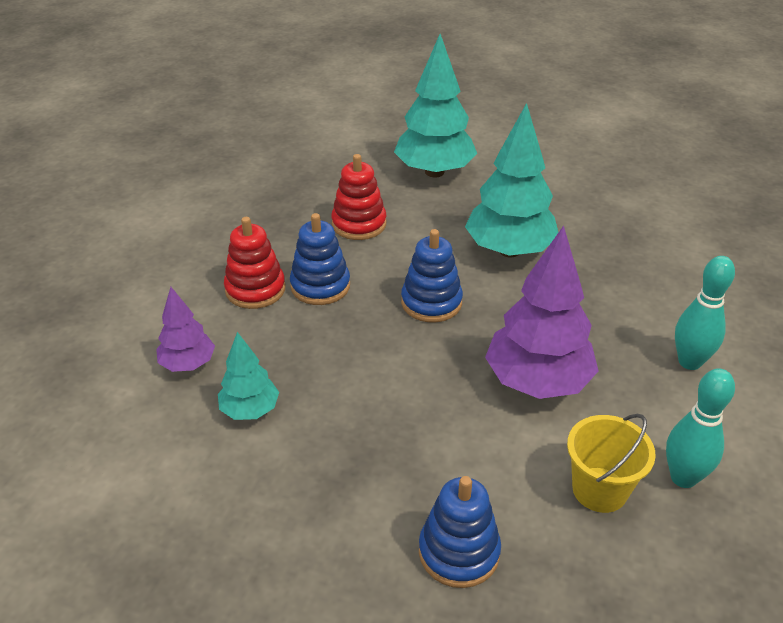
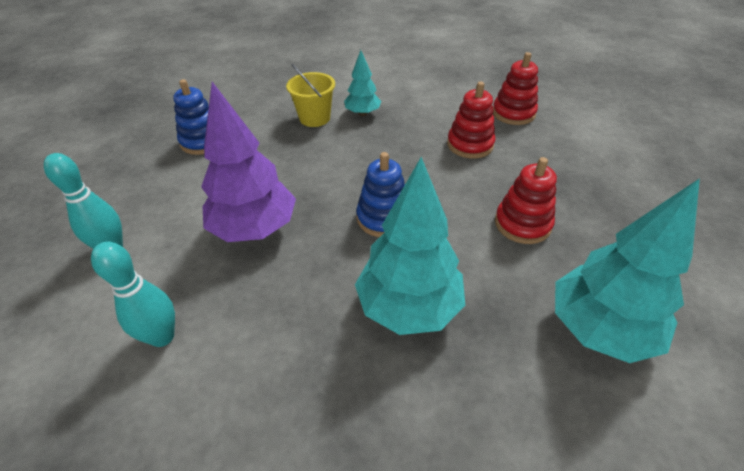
camera: 125 degrees right, 5 degrees up
purple tree [156,287,215,372] -> none
blue stacking toy [290,213,350,305] -> none
yellow bucket [567,414,656,513] -> yellow bucket moved to [286,64,335,127]
none -> red stacking toy [493,52,538,125]

